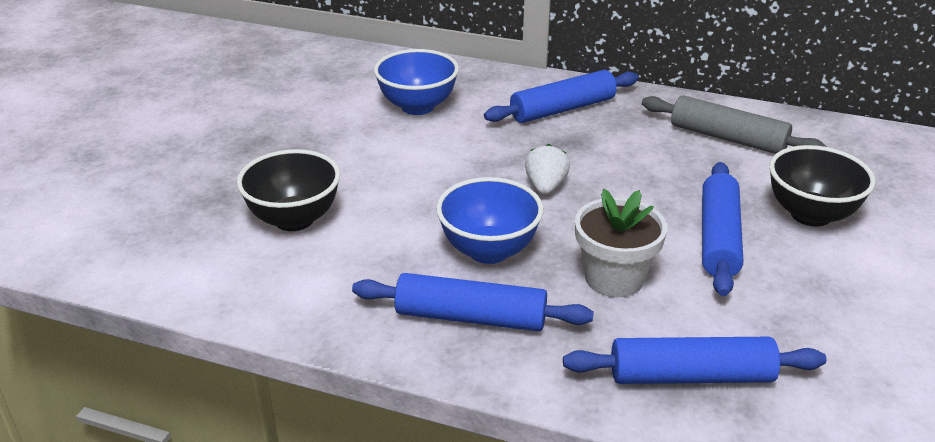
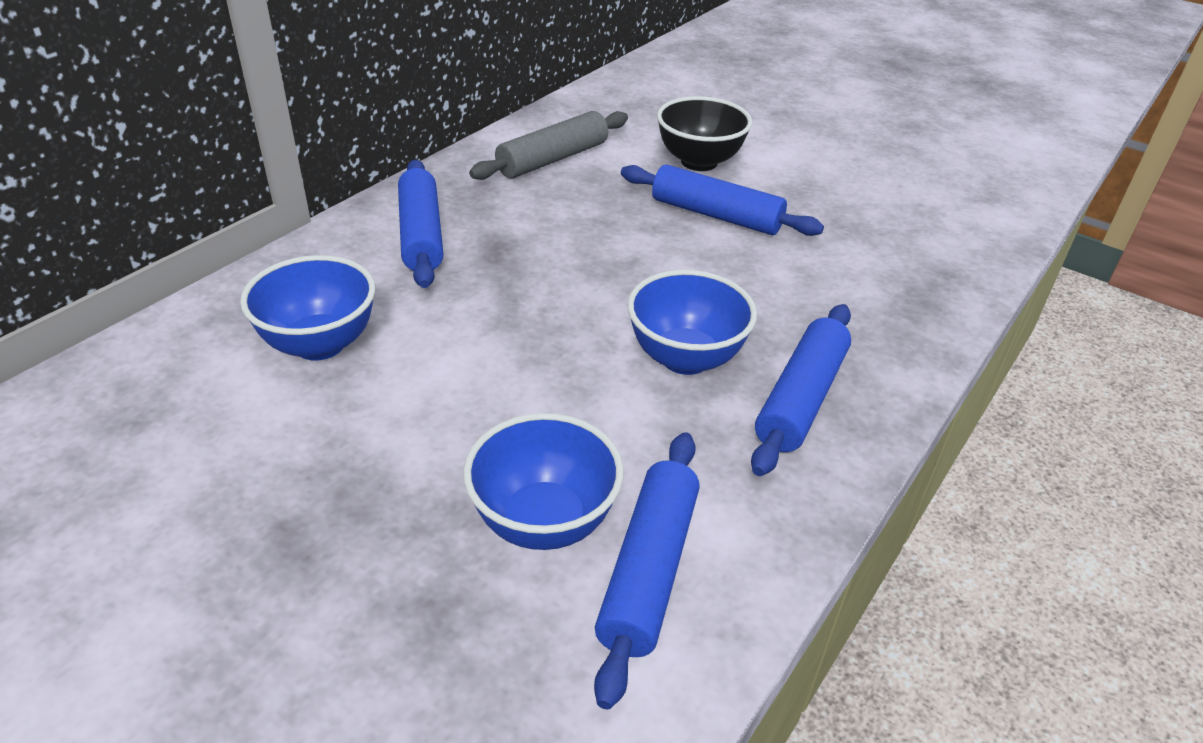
camera: 75 degrees left, 5 degrees up
black bowl [237,149,340,231] -> blue bowl [463,413,624,550]
white strawberry [525,144,570,195] -> none
blue rolling pin [563,337,827,384] -> blue rolling pin moved to [594,432,700,710]
white flower pot [575,189,667,297] -> none

